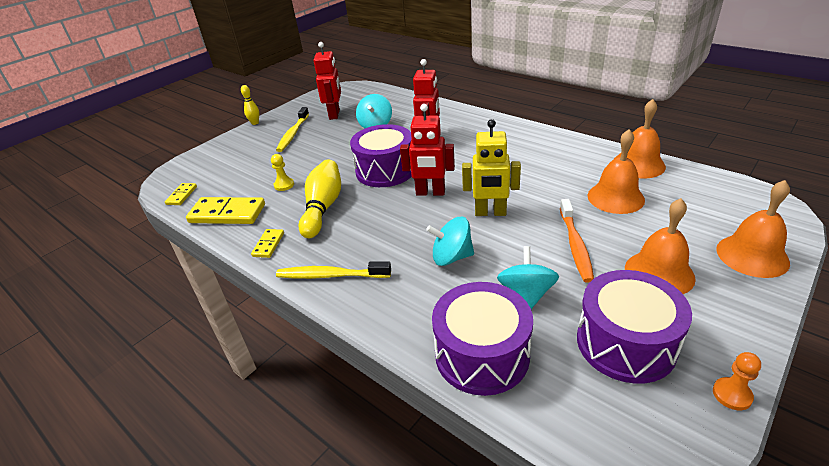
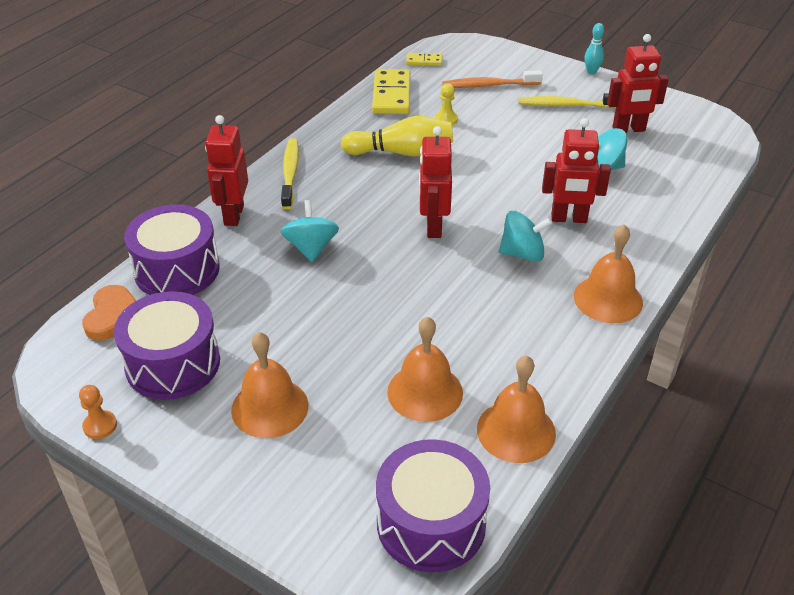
camera: 80 degrees right, 5 degrees up
yellow bowling pin [241,85,259,125] -> turquoise bowling pin [584,23,604,74]
yellow domino [251,229,284,258] -> none
purple drum [350,124,412,187] -> purple drum moved to [376,439,490,572]
yellow robot [462,119,521,216] -> none
turquoise spinning top [497,246,559,309] -> turquoise spinning top moved to [499,211,552,262]
orange toothbrush [560,199,594,283] -> orange toothbrush moved to [443,70,543,88]
orange bell [716,180,790,278] -> orange bell moved to [574,224,643,323]
none -> orange heart [82,285,136,341]
none -> red robot [205,115,248,226]

